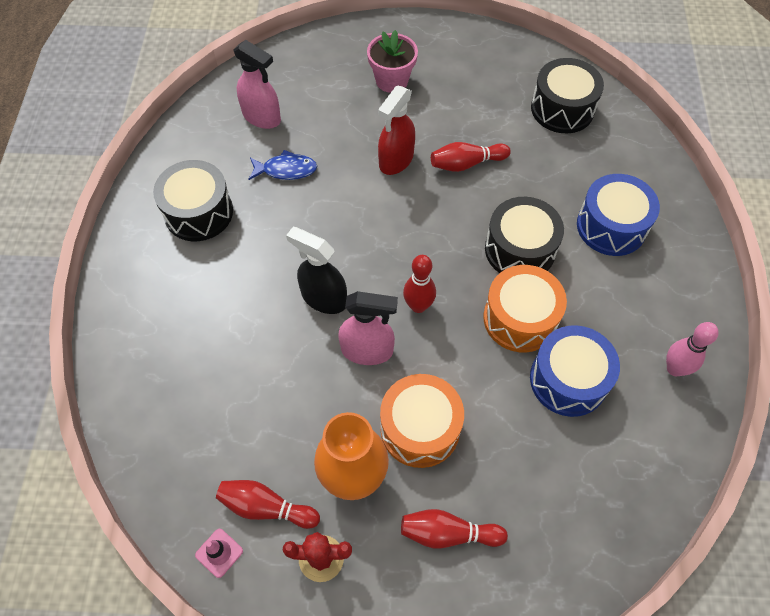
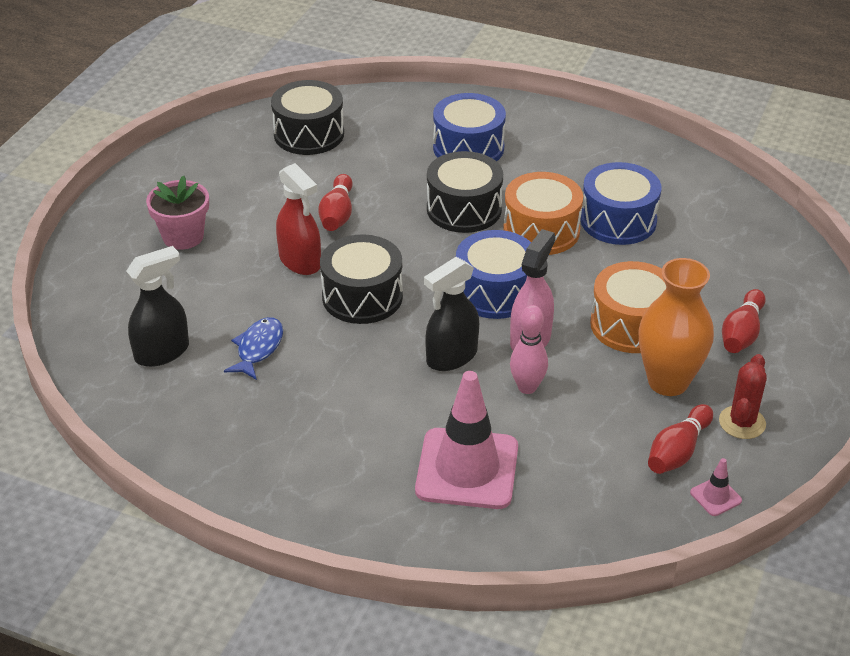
camera: 70 degrees left, 20 degrees down
black drum [153,160,233,241] -> black drum moved to [320,234,403,324]
pink spray bottle [233,40,281,129] -> black spray bottle [126,246,189,367]
red bowling pin [403,255,436,313] -> blue drum [456,230,531,319]
pink bowling pin [666,322,719,376] -> pink bowling pin moved to [510,305,548,394]
none -> pink traffic cone [415,371,518,509]

